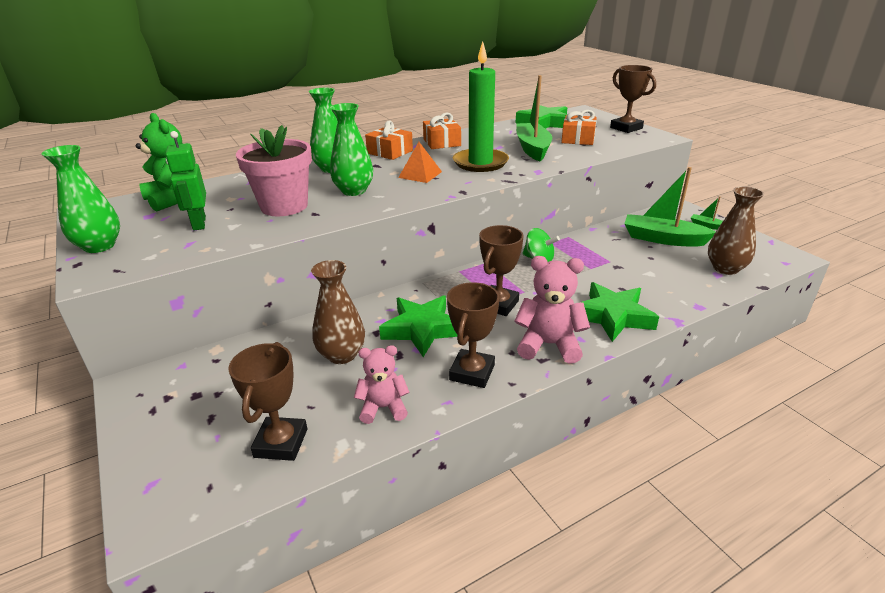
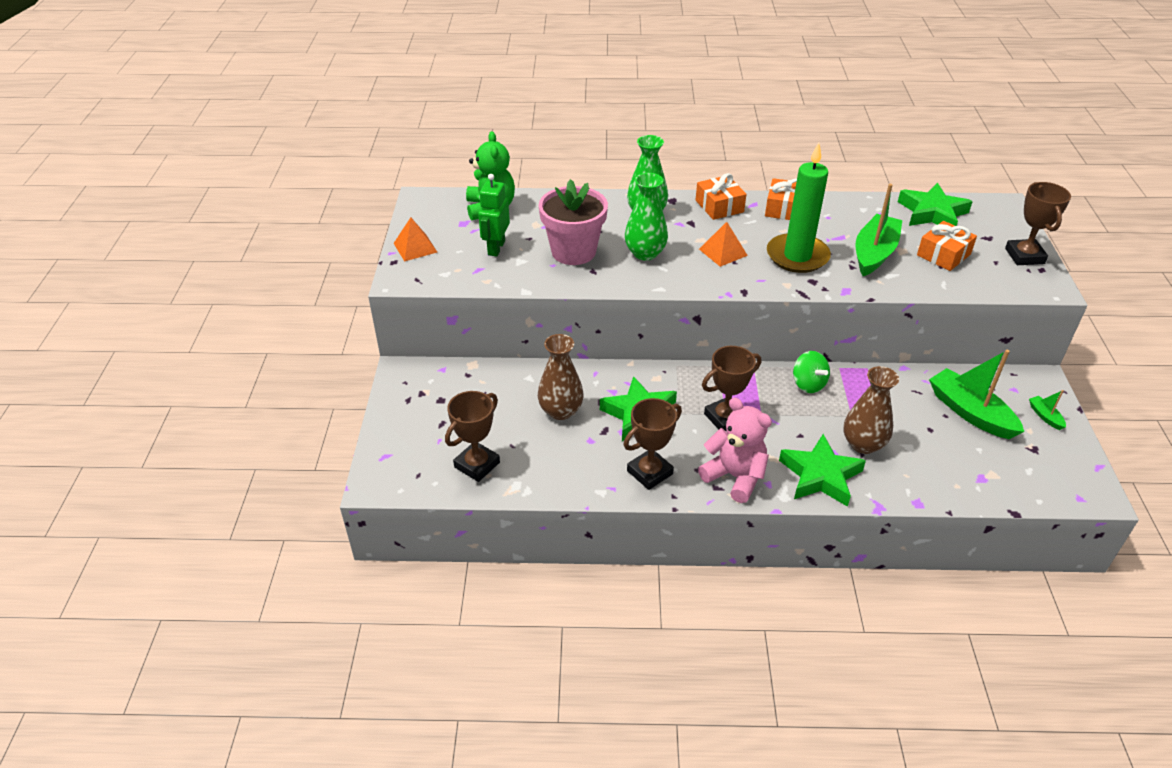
camera: 30 degrees right, 10 degrees up
green vase [42,145,120,253] -> orange pyramid [394,217,437,262]
pink teddy bear [354,345,410,424] -> none
brown vase [708,186,764,275] -> brown vase moved to [844,366,899,454]

